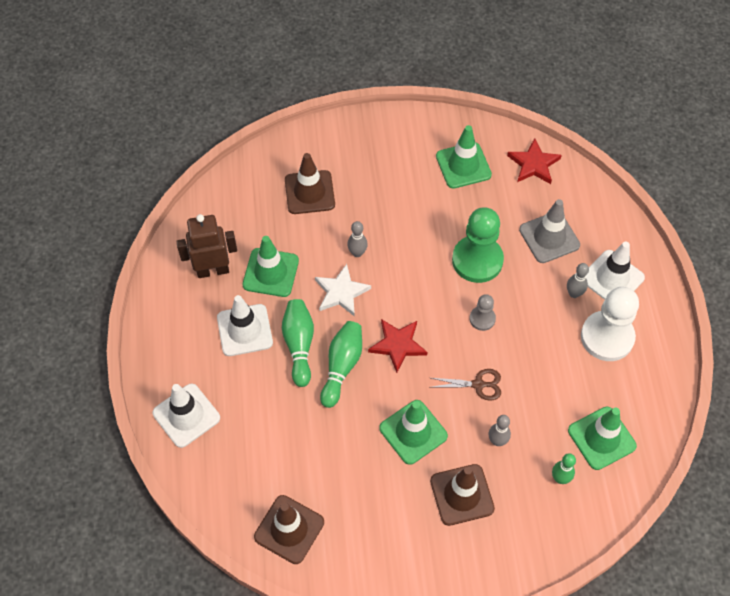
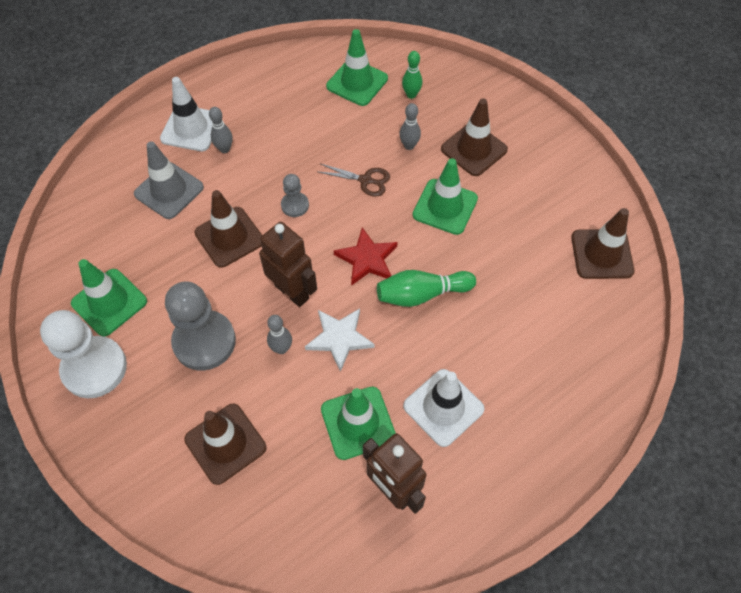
camera: 120 degrees left, 0 degrees up
white traffic cone [152,384,220,448] -> none
green bowling pin [282,299,314,387] -> none
brown scissors [431,369,501,401] -> brown scissors turned 135 degrees clockwise [319,164,390,196]
green pawn [452,207,504,283] -> brown traffic cone [194,190,262,268]
red star [507,138,562,184] -> none
white pawn [581,287,639,361] -> white pawn moved to [40,310,127,398]
none -> grey pawn [165,282,236,370]
none -> brown robot [259,222,317,307]

